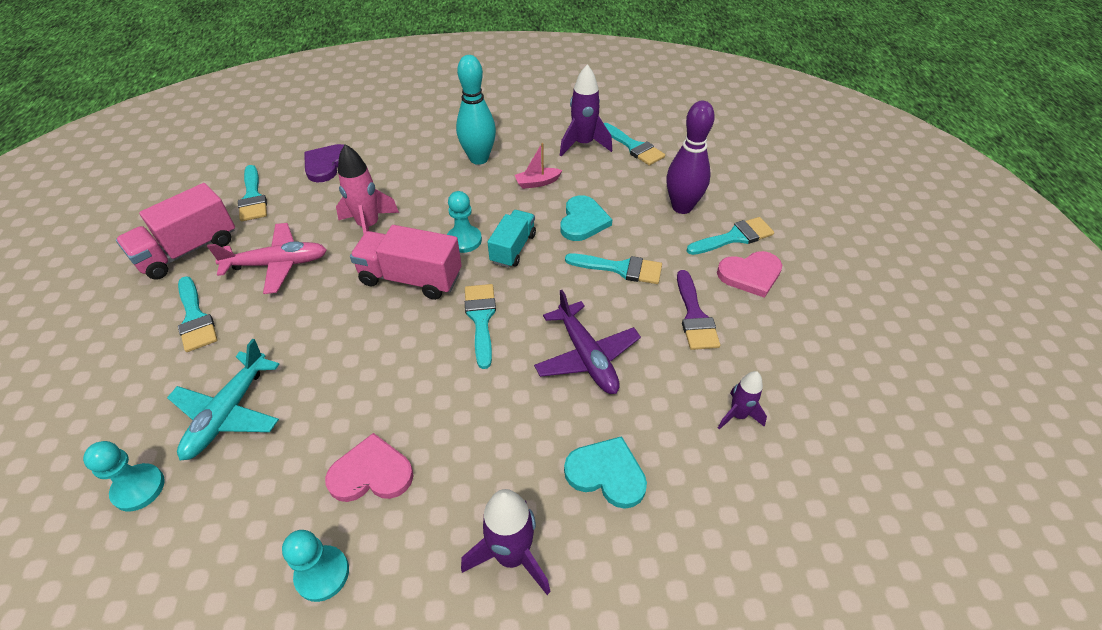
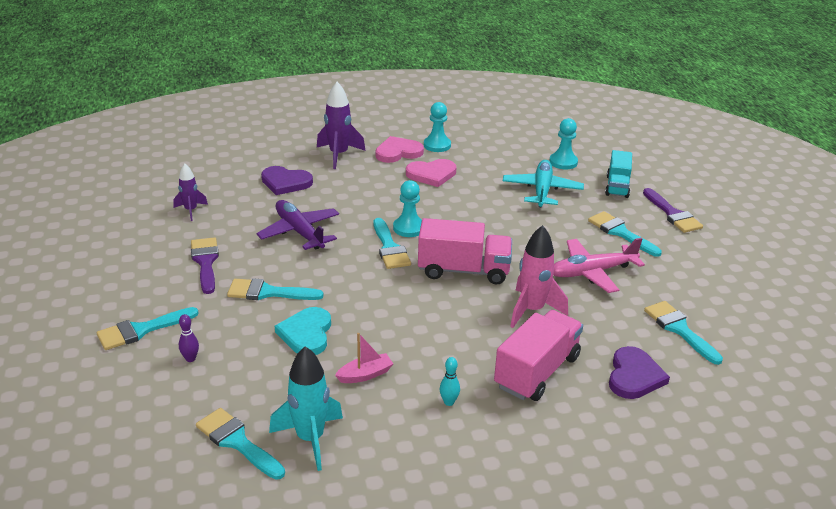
camera: 170 degrees right, 15 degrees down
pink truck [116,183,235,280] -> pink truck moved to [494,310,583,401]
turquoise pawn [447,191,482,253] -> turquoise pawn moved to [393,180,422,237]
turquoise bowling pin [456,55,496,165] -> turquoise bowling pin [440,357,460,406], size x0.41
turquoise truck [488,210,536,268] -> turquoise truck moved to [605,150,632,198]
purple rocket [560,64,612,156] -> turquoise rocket [269,346,343,471]
turquoise heart [564,436,647,509] -> purple heart [261,166,313,195]
purple bowling pin [666,101,715,214] -> purple bowling pin [179,314,199,362], size x0.41
pink heart [717,251,782,298] -> pink heart moved to [375,136,424,163]
none -> purple brush [643,188,703,233]

